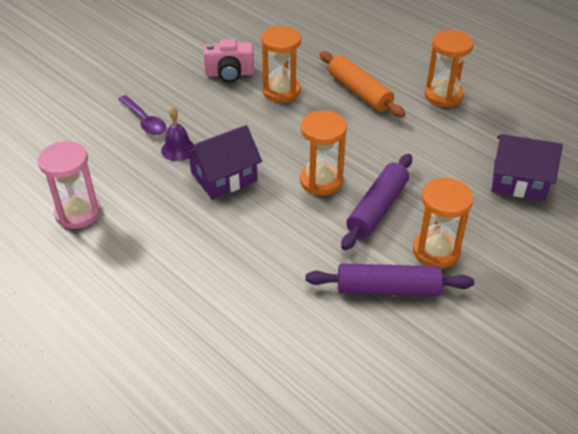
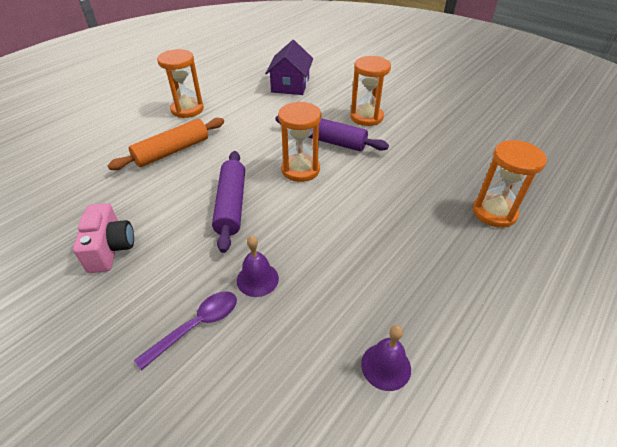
camera: 95 degrees left, 0 degrees up
pink hourglass [38,141,101,229] -> purple bell [361,325,411,391]
purple house [183,125,262,199] -> none
orange hourglass [261,26,301,103] -> orange hourglass moved to [473,140,547,228]
purple rolling pin [306,263,474,296] -> purple rolling pin moved to [212,151,245,253]

